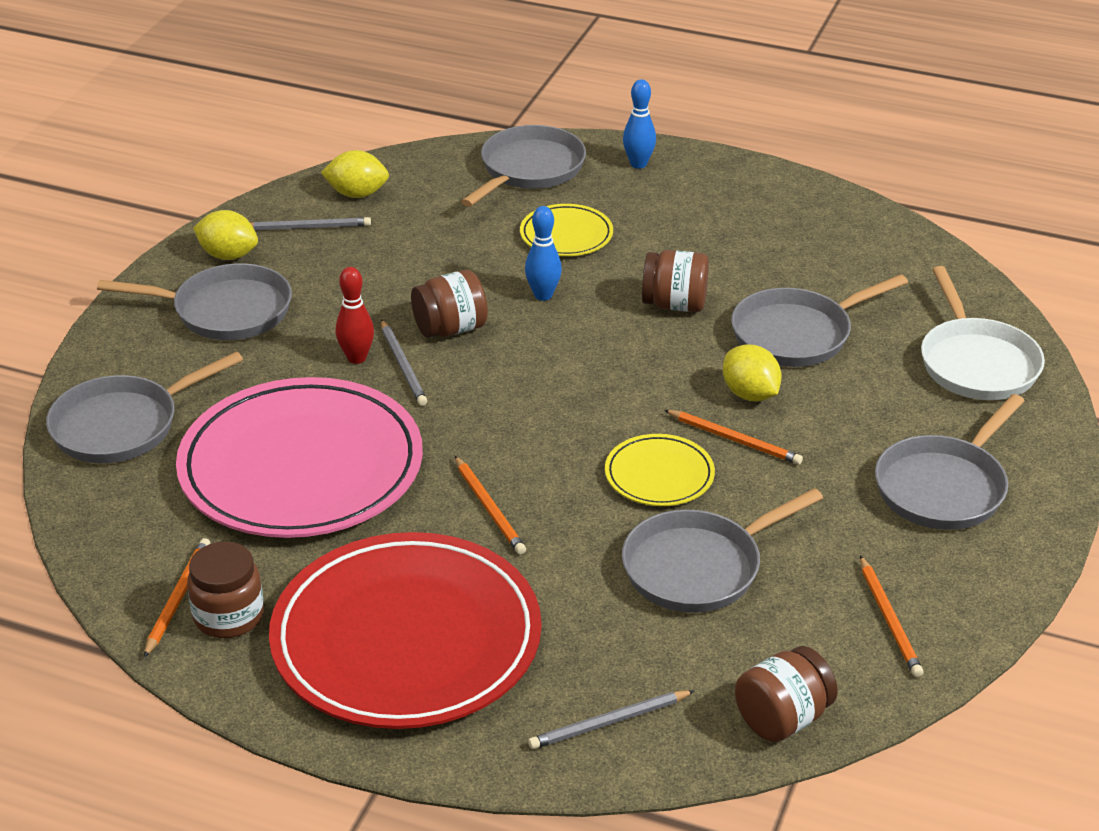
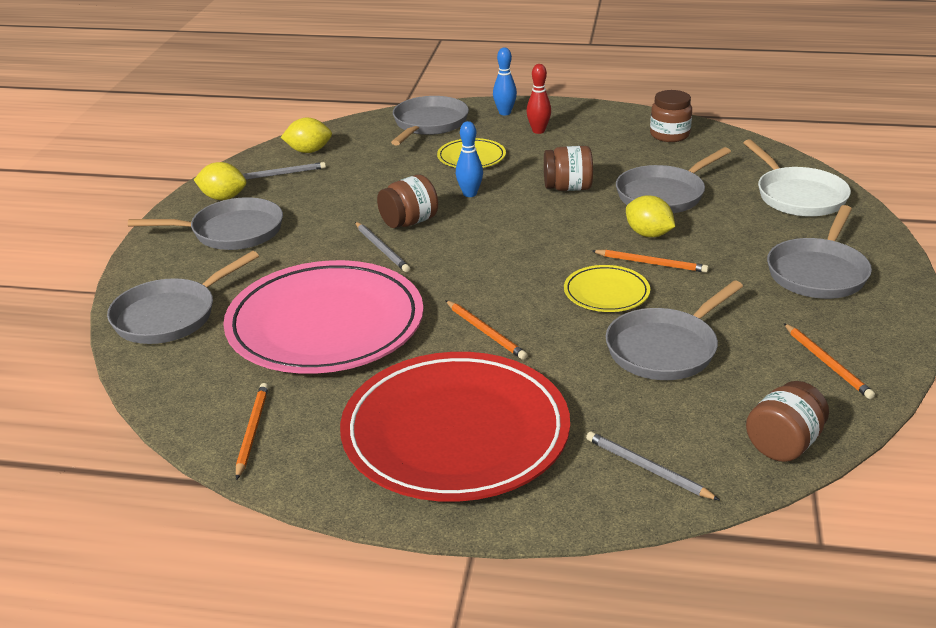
camera: 10 degrees left, 5 degrees down
brown jar [187,542,264,638] -> brown jar moved to [650,90,692,142]
red bowling pin [336,267,374,364] -> red bowling pin moved to [526,64,551,134]
grey pencil [528,690,695,749] -> grey pencil turned 75 degrees clockwise [586,432,720,501]

